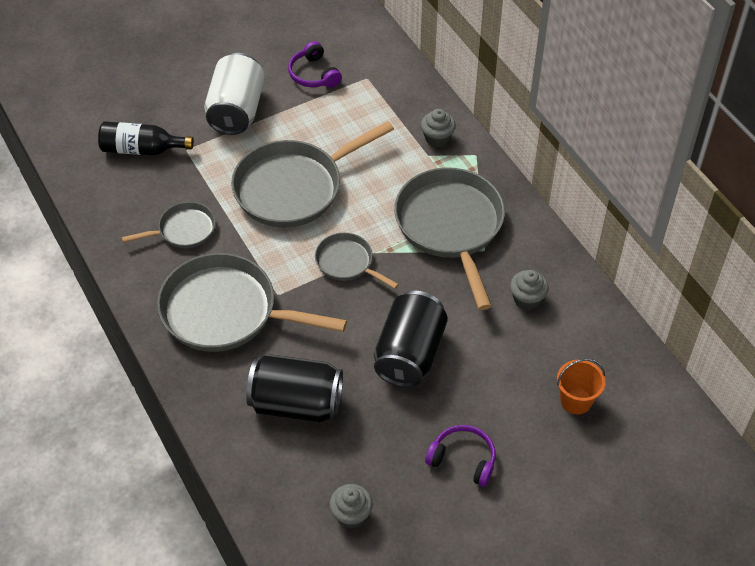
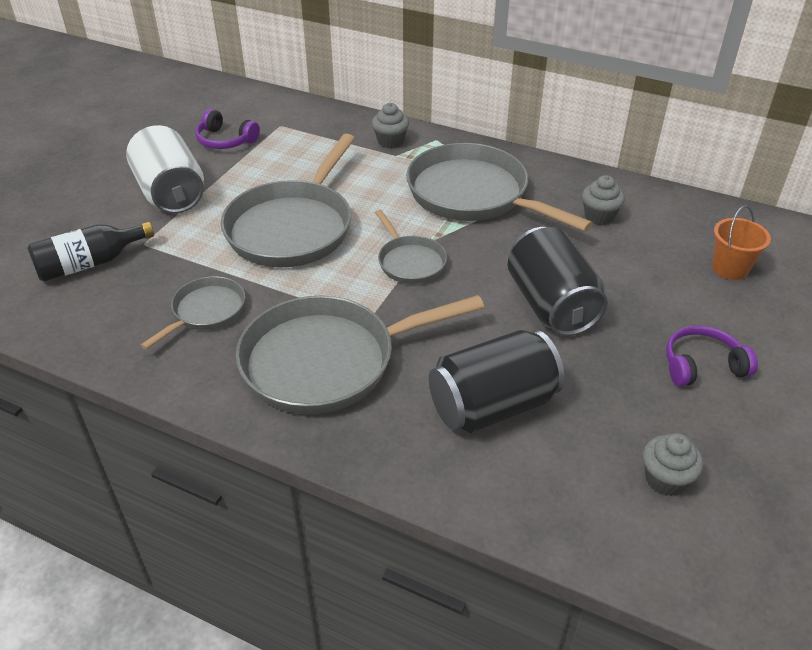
camera: 35 degrees left, 10 degrees down
grey pan [315,233,399,289] -> grey pan turned 120 degrees counterclockwise [375,210,447,284]

